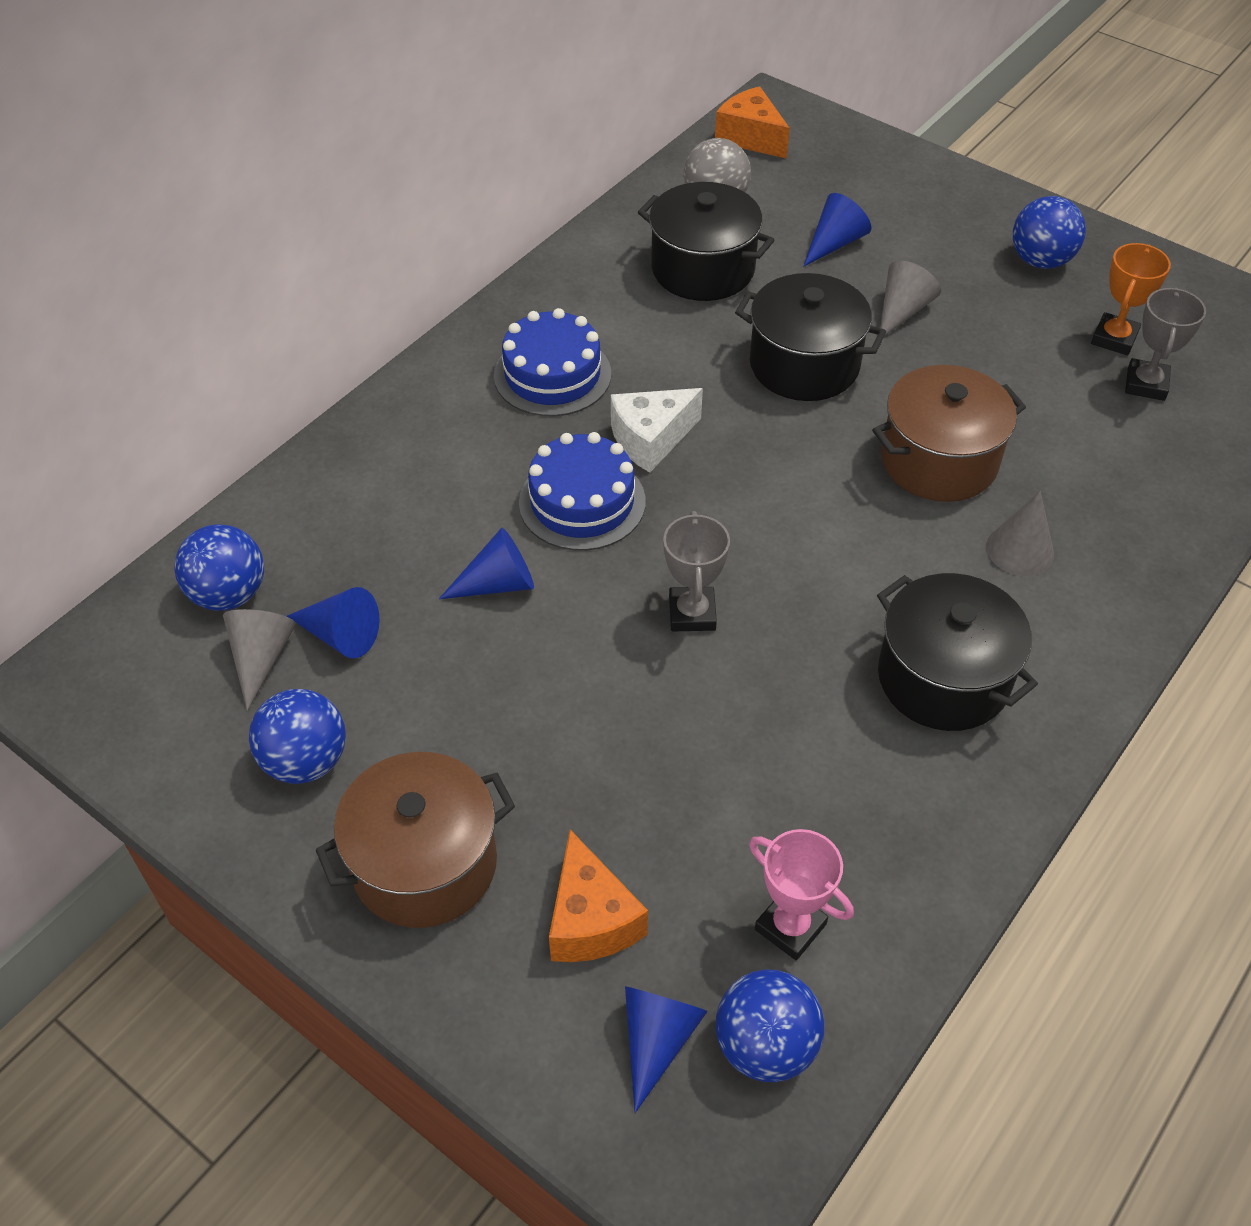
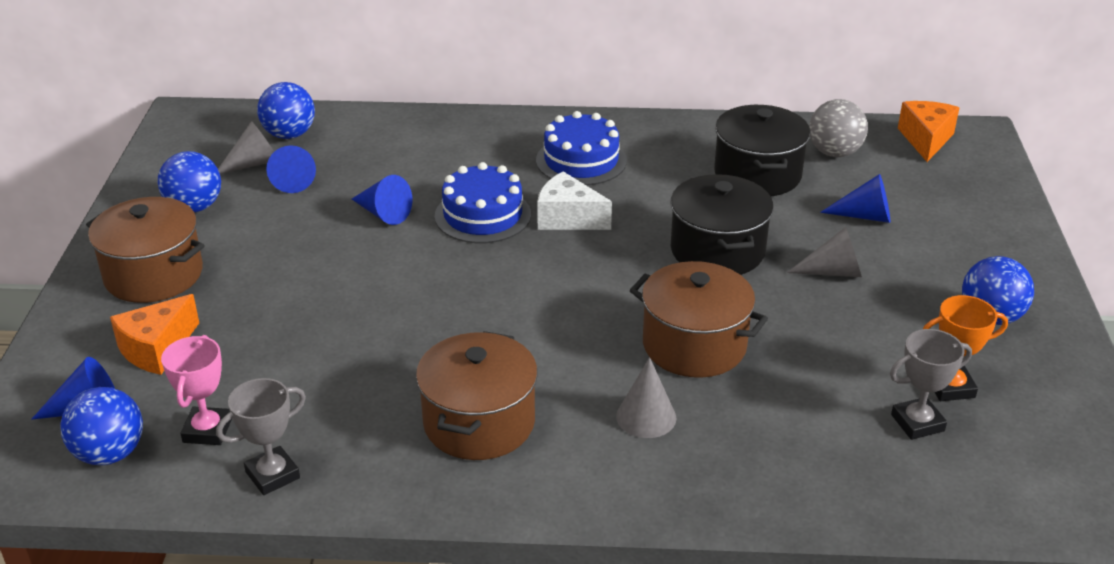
camera: 55 degrees right, 15 degrees down
grey trophy [663,511,730,631] -> grey trophy moved to [216,378,306,495]
black pot [877,573,1038,731] -> brown pot [416,331,538,460]

